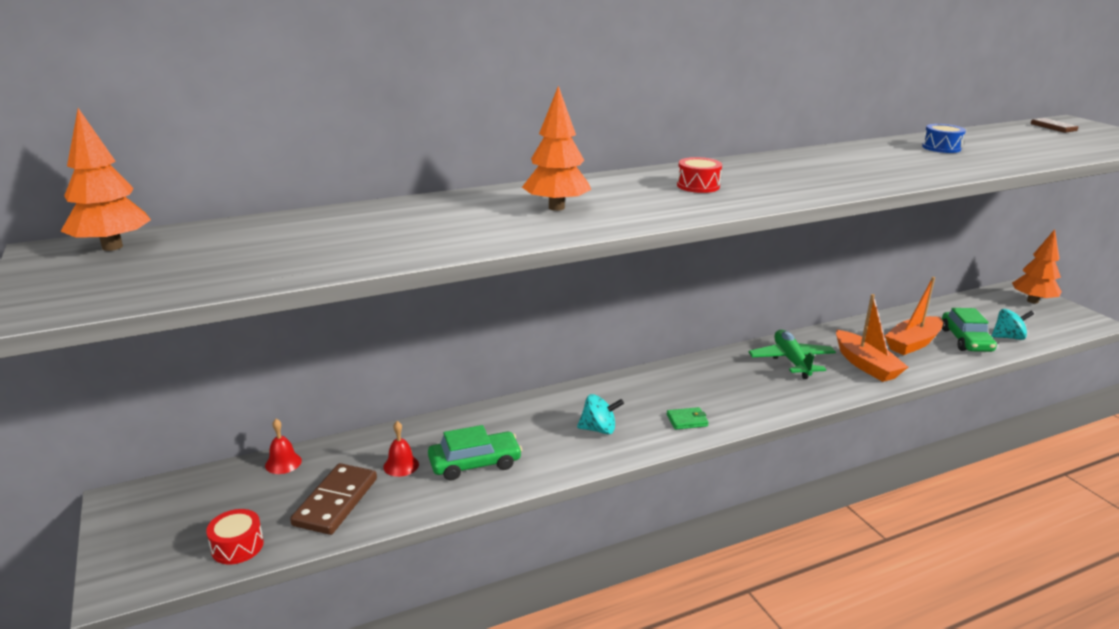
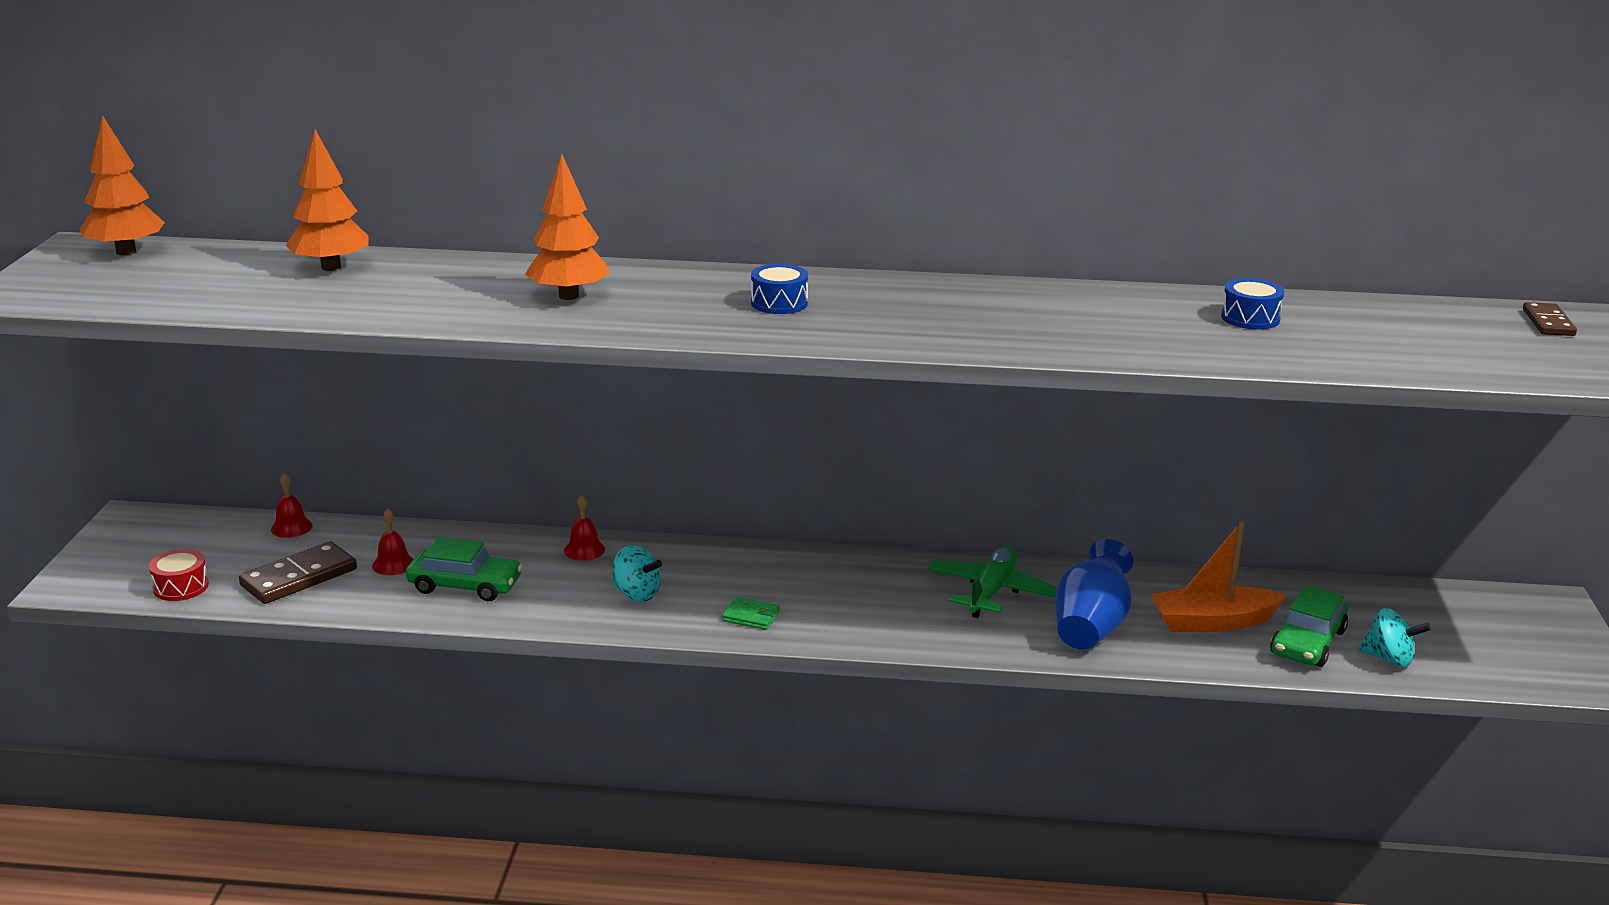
camera: 30 degrees right, 0 degrees up
red drum [677,157,722,193] -> blue drum [751,264,808,314]
orange boat [836,294,908,382] -> blue vase [1056,539,1134,650]
orange tree [1012,229,1062,304] -> orange tree moved to [285,129,369,271]
none -> red bell [564,495,605,561]

